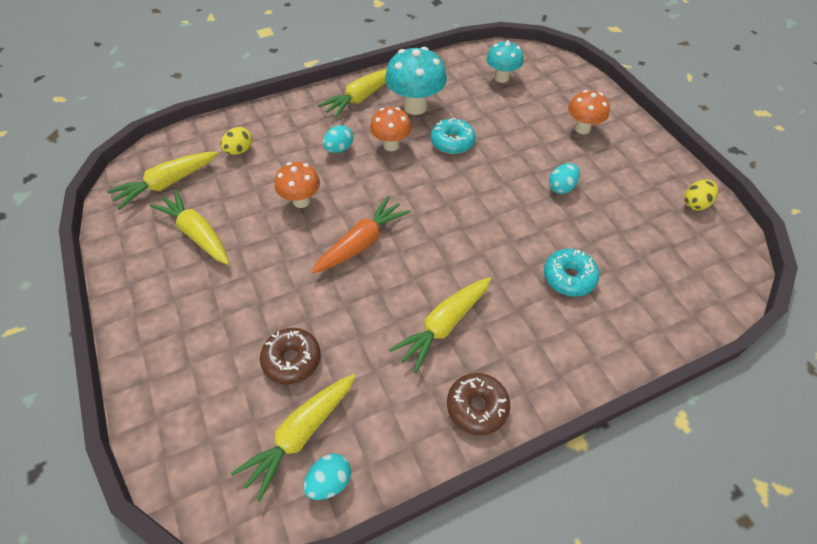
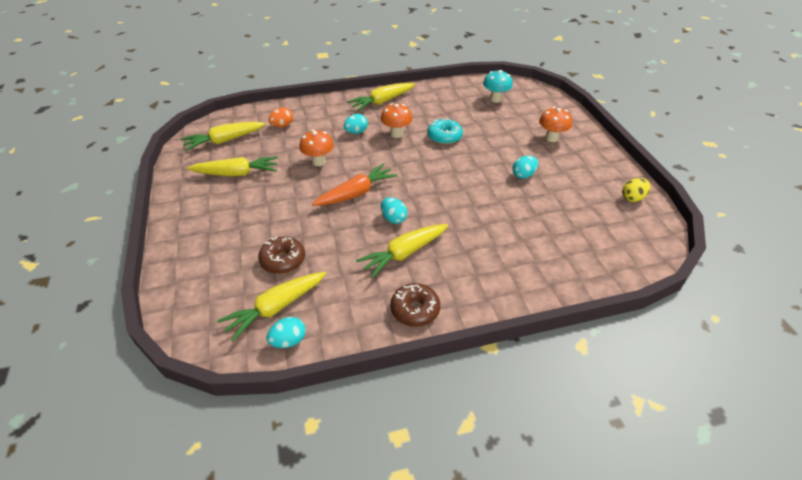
camera: 10 degrees right, 10 degrees down
yellow carrot [150,189,229,265] -> yellow carrot turned 120 degrees clockwise [187,156,278,176]
yellow egg [220,127,253,155] -> orange egg [268,107,293,127]
turquoise mushroom [385,47,447,115] -> none
turquoise donut [544,249,599,296] -> none
none -> turquoise egg [381,197,407,224]

